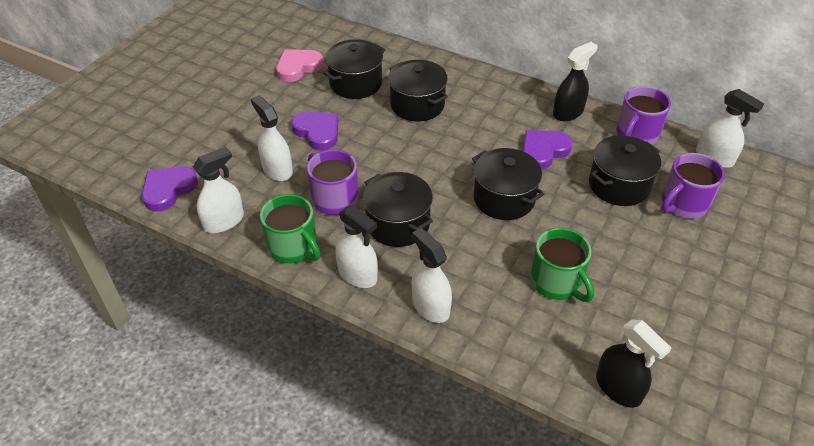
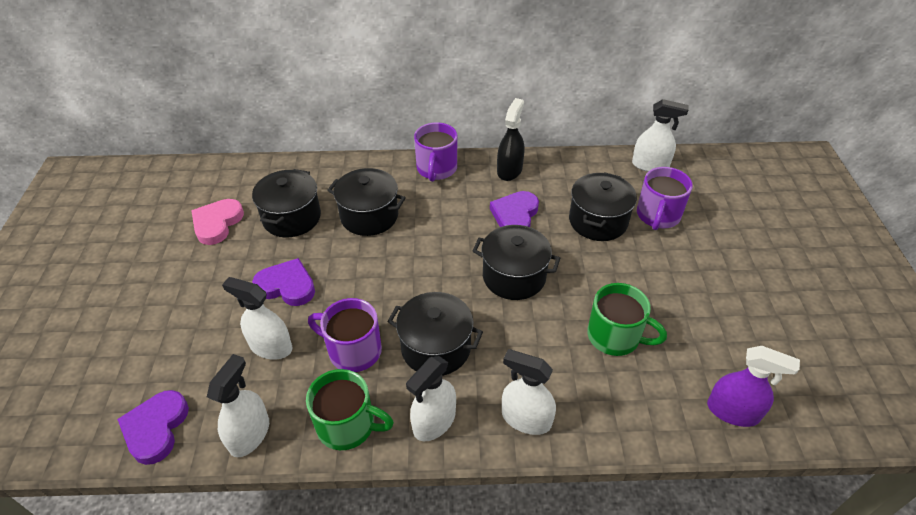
camera: 30 degrees left, 0 degrees up
white spray bottle [335,205,378,288] -> white spray bottle turned 120 degrees clockwise [406,356,456,441]
black spray bottle [596,319,671,408] -> purple spray bottle [707,346,800,427]
purple mug [617,86,671,145] -> purple mug moved to [414,122,457,182]

